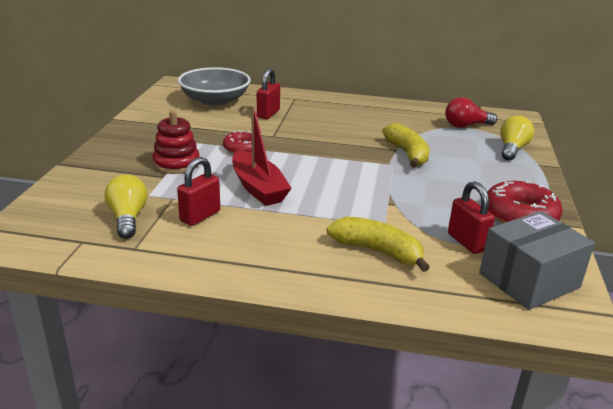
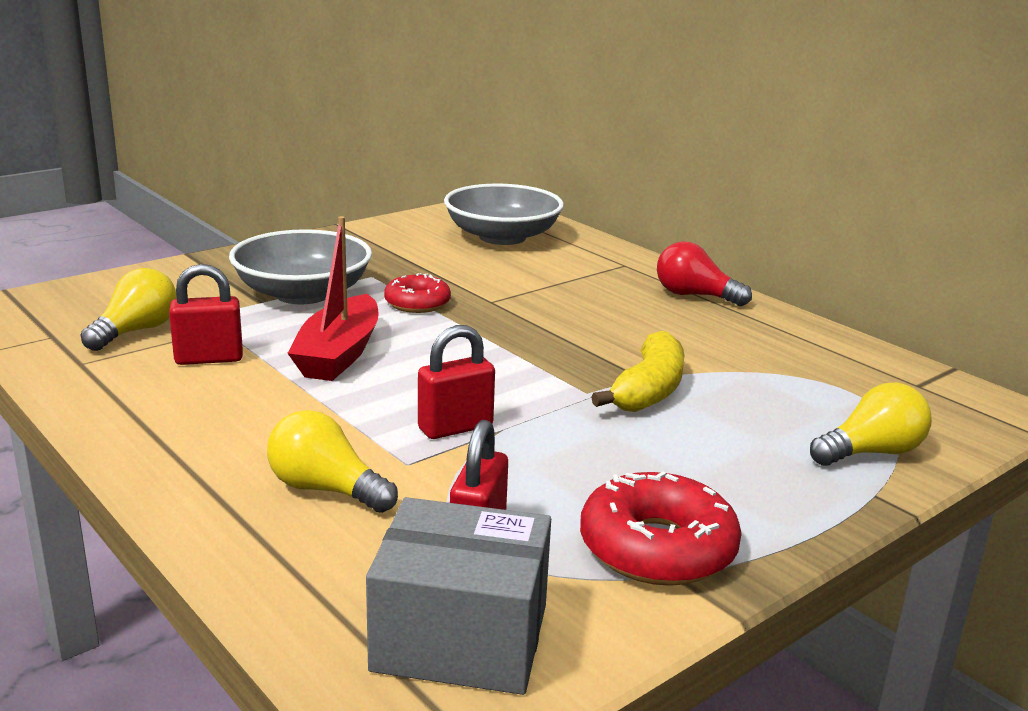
camera: 40 degrees right, 5 degrees down
red stacking toy [152,110,199,174] -> grey bowl [229,229,372,304]
red padlock [257,68,280,119] -> red padlock moved to [418,325,495,439]
yellow banana [327,217,430,272] -> yellow light bulb [267,410,398,513]
red light bulb [445,97,497,128] -> red light bulb moved to [657,241,752,306]

